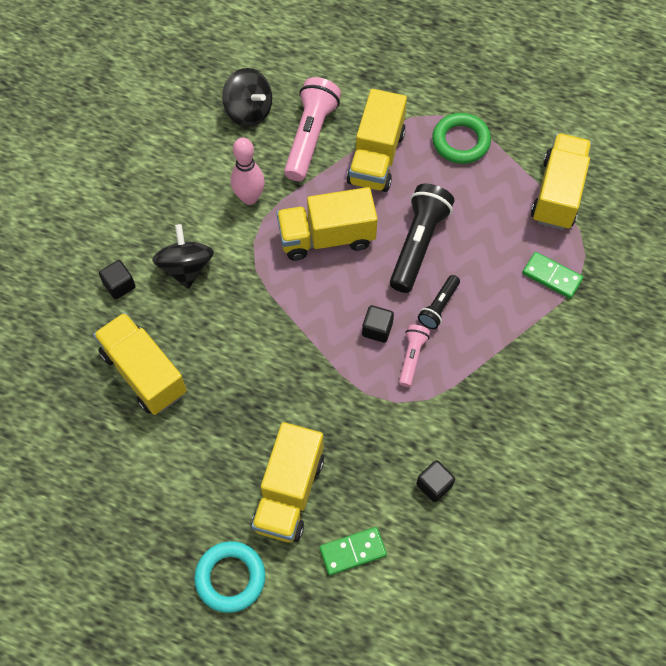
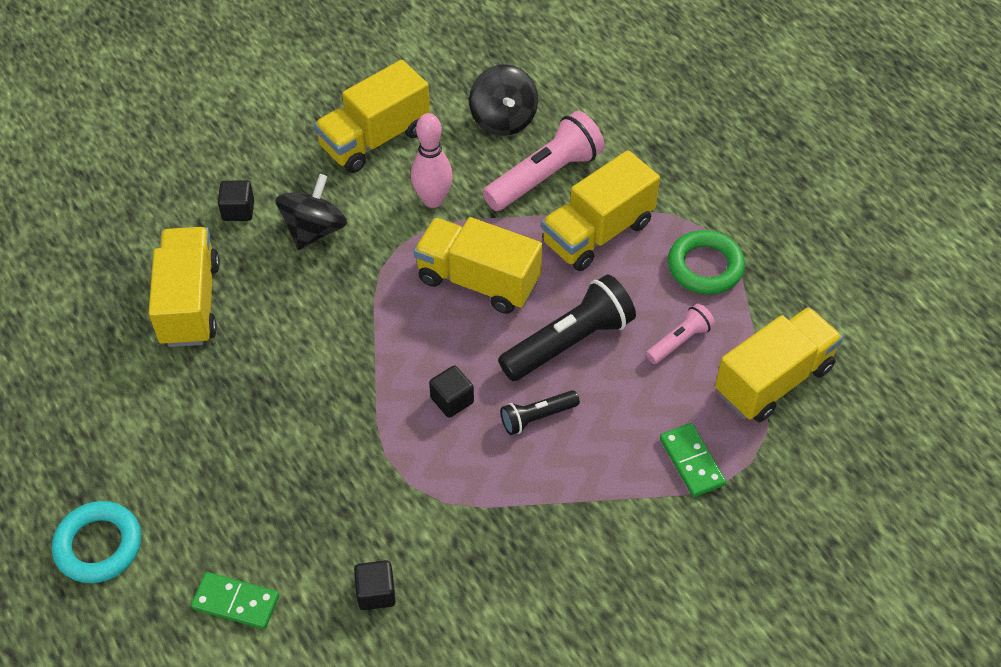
camera: 35 degrees right, 10 degrees down
yellow truck [251,422,324,542] -> yellow truck moved to [314,60,430,173]
pink flashlight [399,325,430,387] -> pink flashlight moved to [646,304,715,364]

